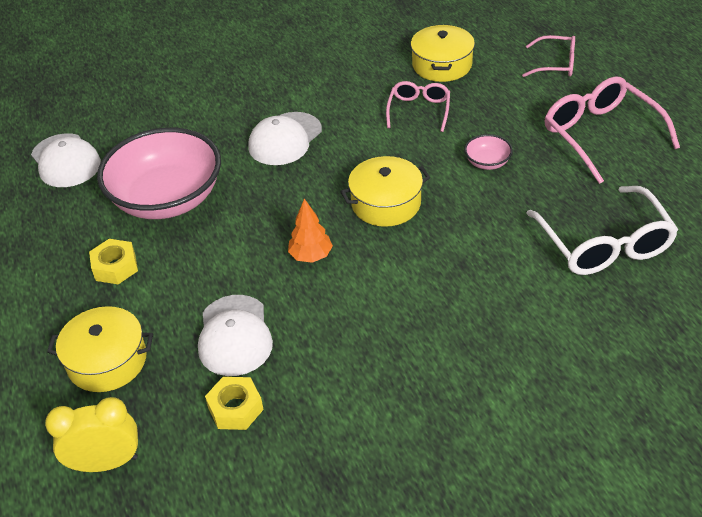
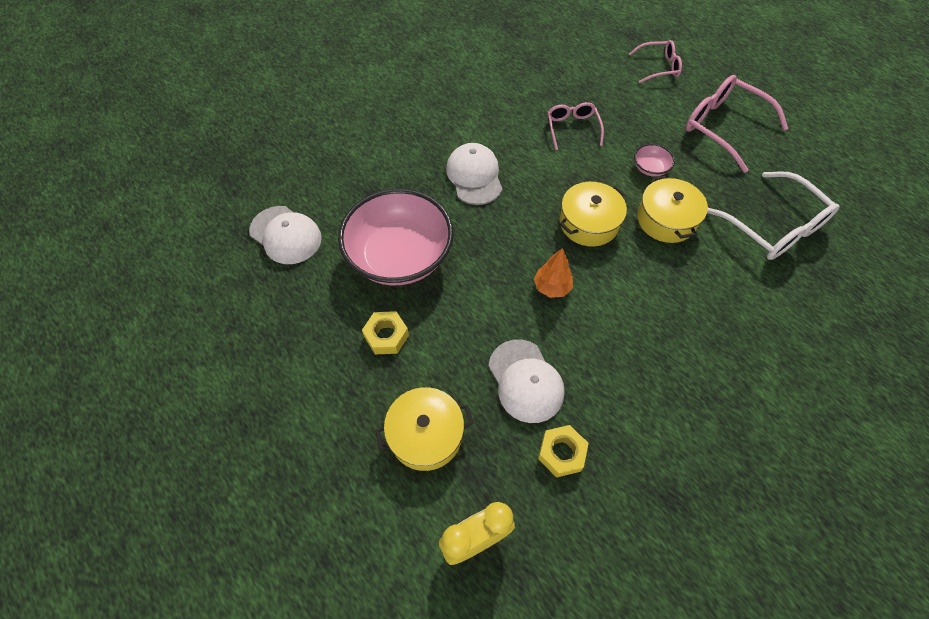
camera: 20 degrees left, 15 degrees up
white cap [248,112,322,165] -> white cap turned 150 degrees clockwise [446,143,502,205]
yellow pot [411,25,475,82] -> yellow pot moved to [637,176,708,243]

